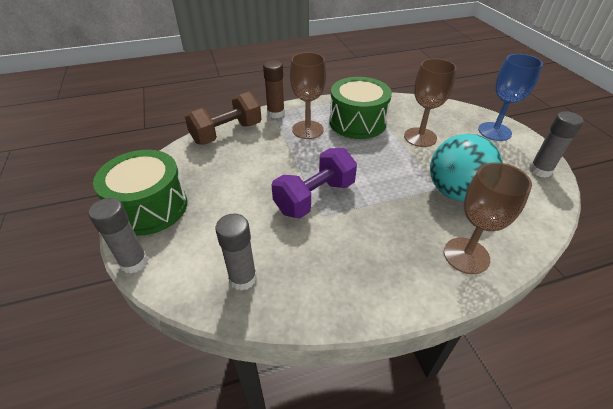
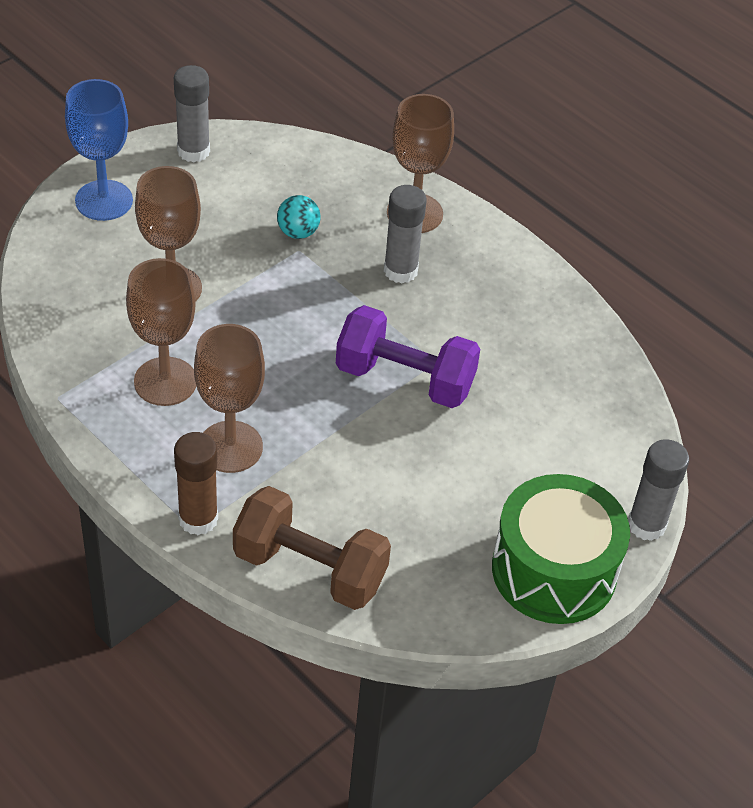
camera: 120 degrees left, 5 degrees up
grey glue stick [215,214,257,291] -> grey glue stick moved to [384,185,427,283]
green drum [329,77,392,139] -> brown goblet [126,258,196,406]
turquoise ball [430,134,503,201] -> turquoise ball [277,195,321,239], size x0.45

